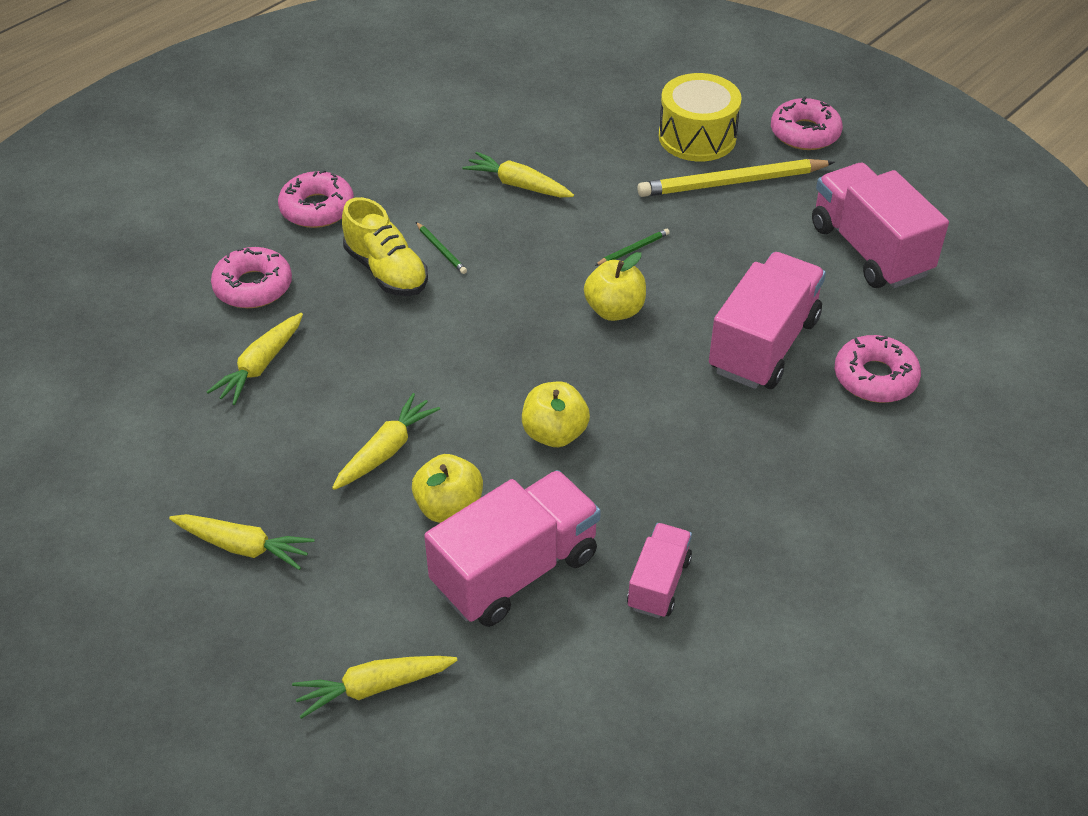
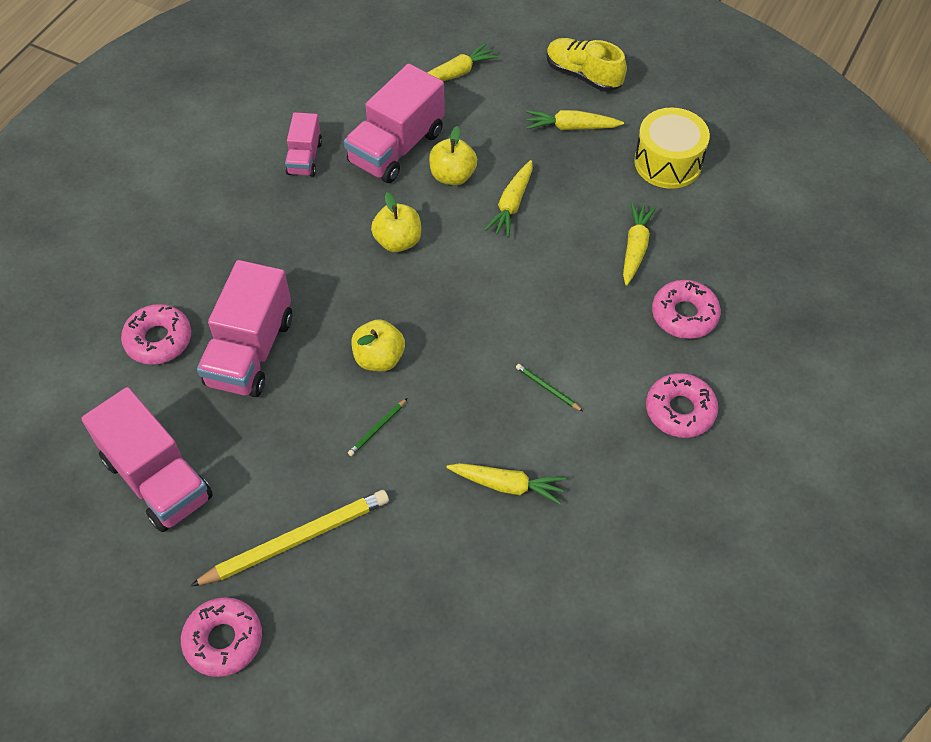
camera: 165 degrees right, 10 degrees up
yellow shoe [342,197,428,296] -> yellow shoe moved to [547,38,627,92]
yellow drum [659,73,742,162] -> yellow drum moved to [634,108,710,189]

